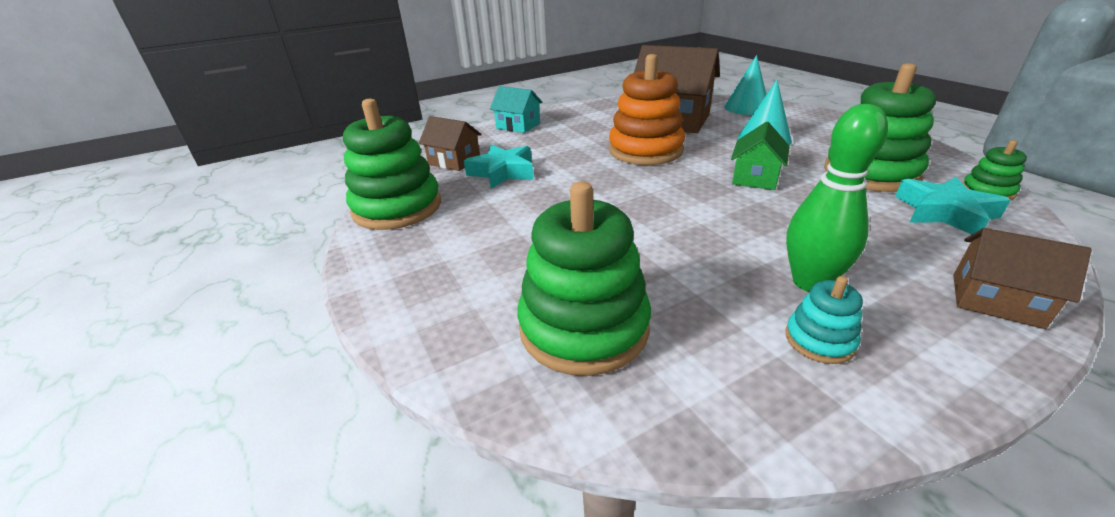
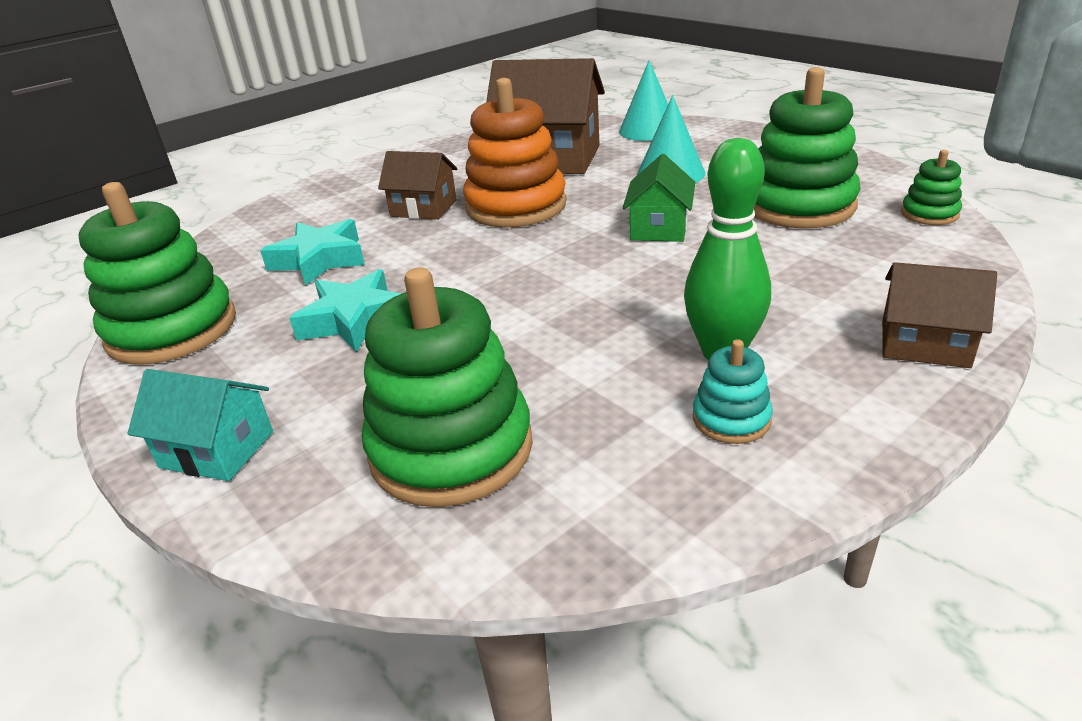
camera: 10 degrees left, 0 degrees up
brown house [419,116,482,171] -> brown house moved to [378,151,457,220]
turquoise house [490,86,543,133] -> turquoise house moved to [127,369,273,481]
turquoise star [895,177,1011,235] -> turquoise star moved to [289,269,401,352]

